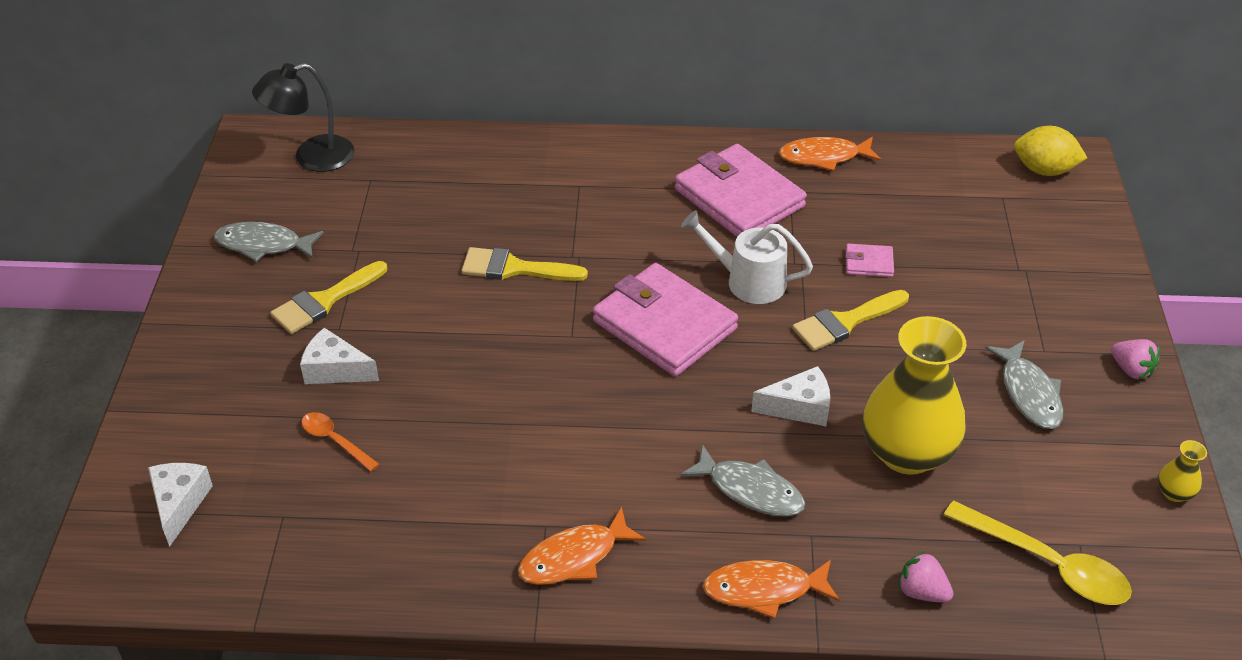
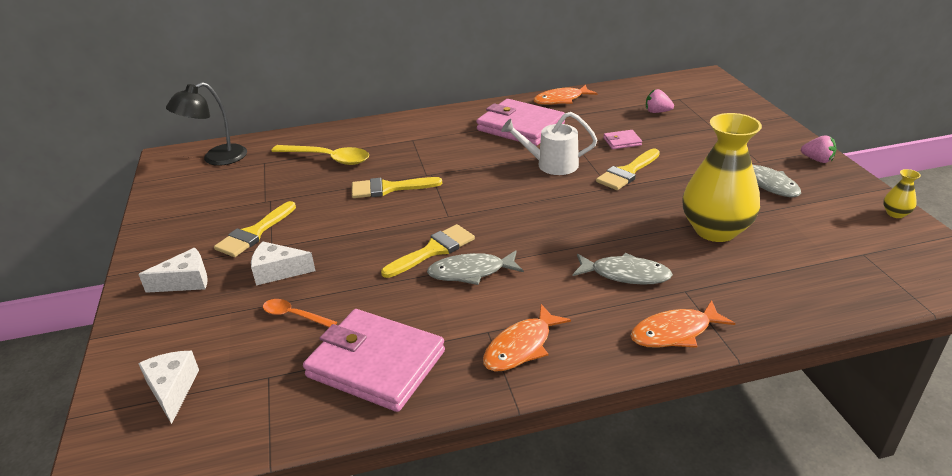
camera: 15 degrees left, 10 degrees down
grey fish [214,222,324,262] -> grey fish moved to [427,250,524,285]
pink wallet [593,263,738,376] -> pink wallet moved to [303,309,445,412]
white cheese [751,366,830,426] -> white cheese moved to [138,248,208,293]
pink strawberry [898,551,953,603] -> pink strawberry moved to [646,89,674,113]
yellow spoon [944,500,1132,605] -> yellow spoon moved to [271,145,369,165]
yellow lemon [1014,126,1087,176] -> none
none -> yellow brush [381,224,475,278]

